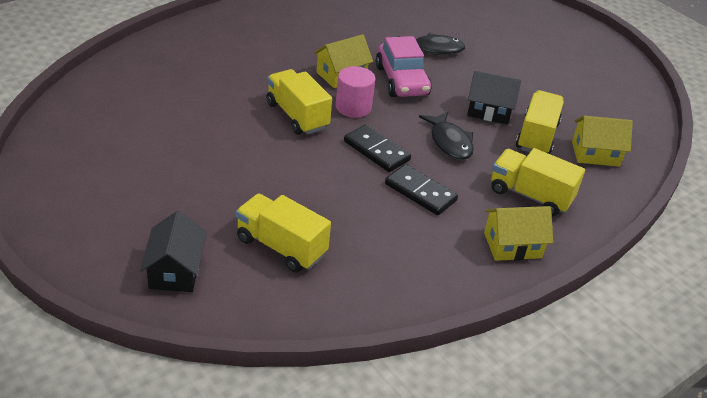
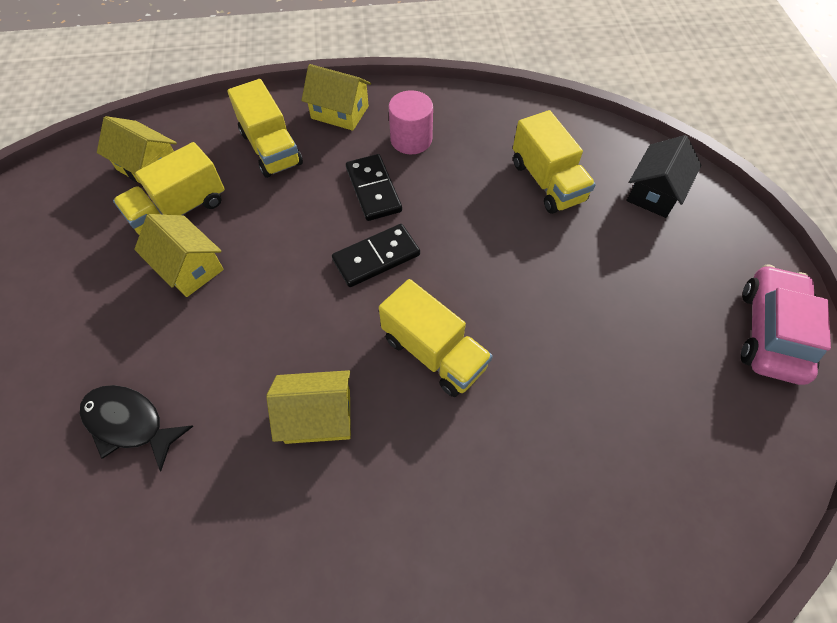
camera: 145 degrees left, 20 degrees up
yellow truck [266,69,332,135] -> yellow truck turned 45 degrees counterclockwise [379,279,493,397]
pink cylinder [336,66,375,118] -> pink cylinder moved to [389,90,433,154]
black domino [344,125,411,172] -> black domino turned 75 degrees clockwise [332,224,420,287]
pink car [376,36,432,97] -> pink car moved to [741,264,831,385]
black fish [419,112,474,160] -> none
black house [467,71,521,124] -> yellow house [134,214,224,297]

